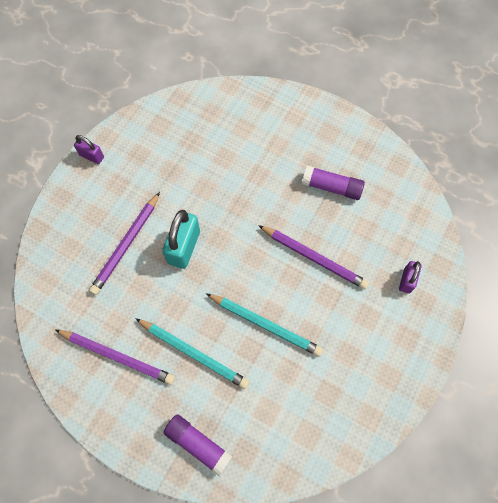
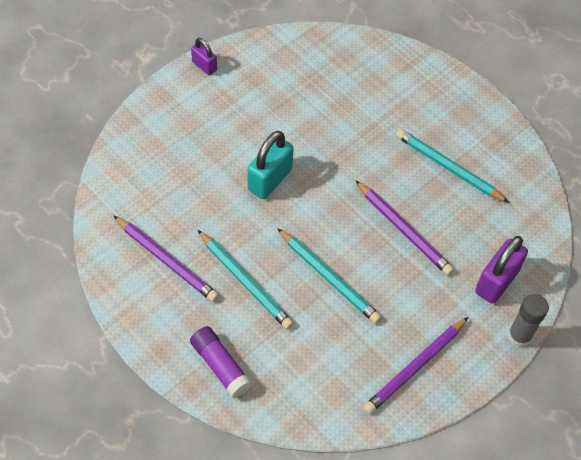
camera: 15 degrees right, 10 degrees down
purple pencil [89,192,160,295] -> purple pencil moved to [363,317,468,414]
purple glue stick [302,165,365,200] -> turquoise pencil [396,129,509,203]
purple padlock [399,261,422,294] -> purple padlock [475,236,528,304], size x1.75
none -> grey glue stick [508,294,549,347]

